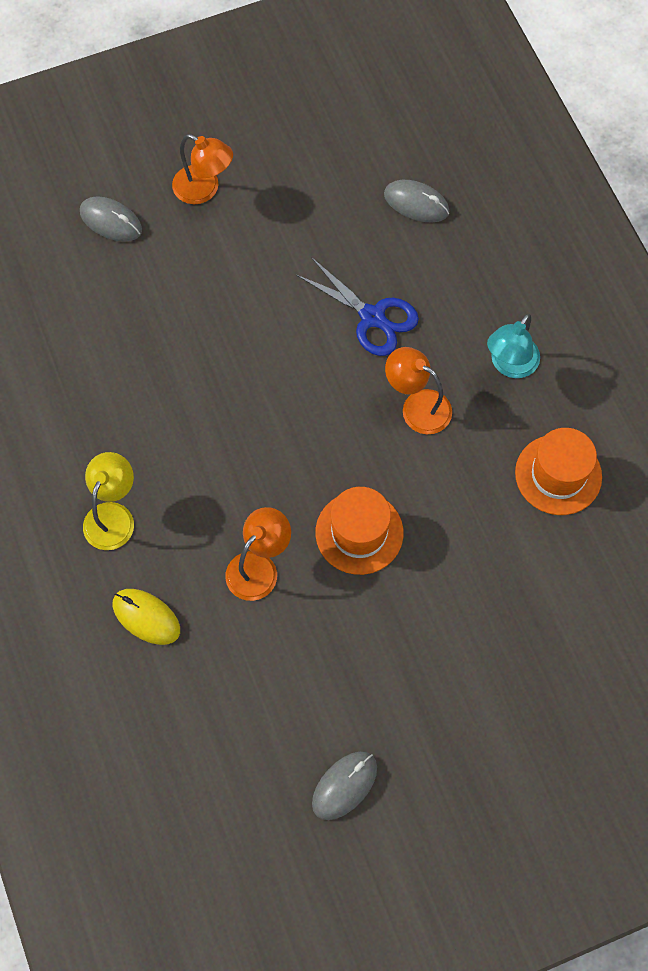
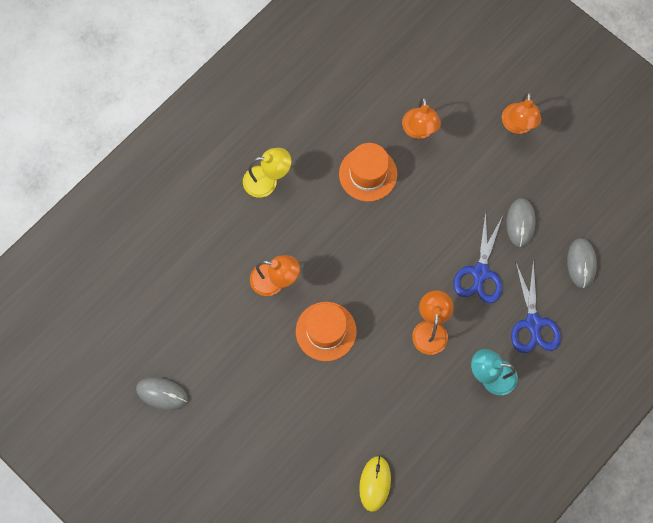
camera: 65 degrees right, 5 degrees up
grey mouse [80,196,142,242] -> grey mouse moved to [506,198,536,247]
yellow mouse [113,589,180,645] -> yellow mouse moved to [359,456,391,512]
orange hat [515,428,602,515] -> orange hat moved to [339,143,397,202]
none -> orange lamp [402,97,441,139]
none -> blue scissors [511,260,561,353]

